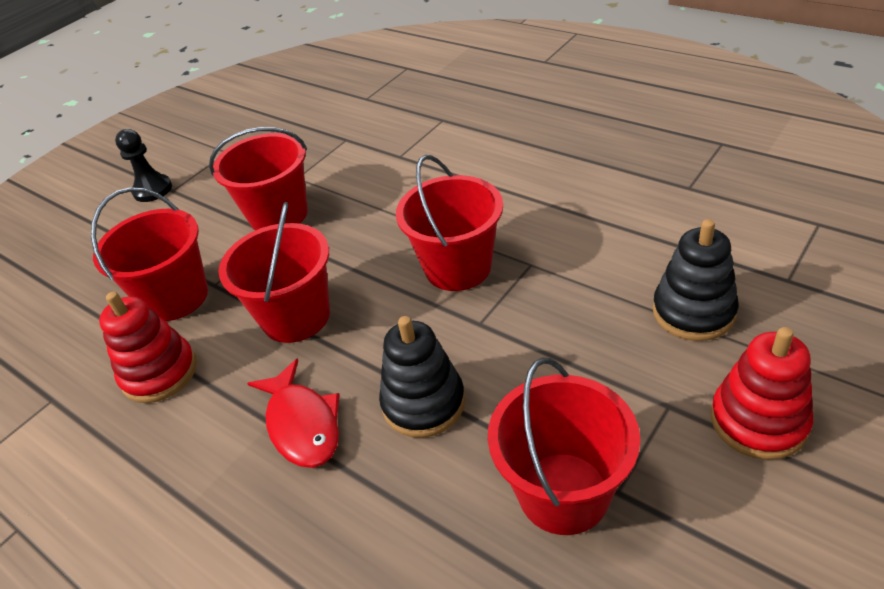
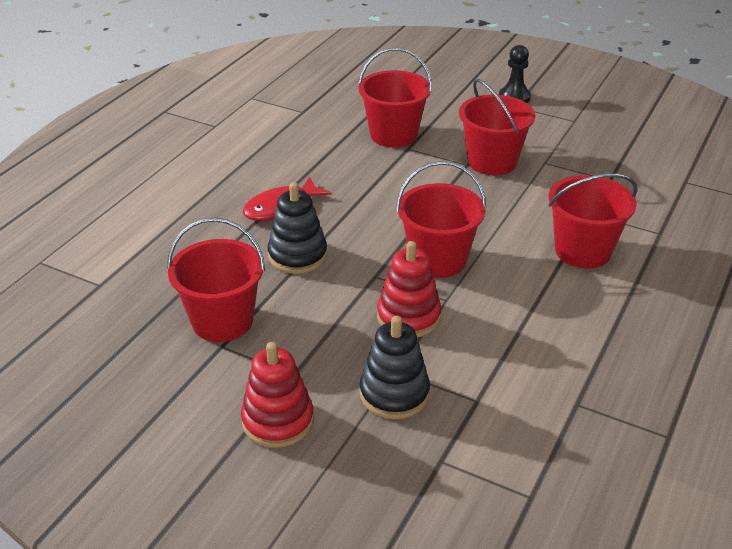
camera: 75 degrees right, 5 degrees down
red stacking toy [99,292,197,403] -> red stacking toy moved to [377,241,441,337]
red bucket [219,202,330,343] -> red bucket moved to [548,173,637,269]

